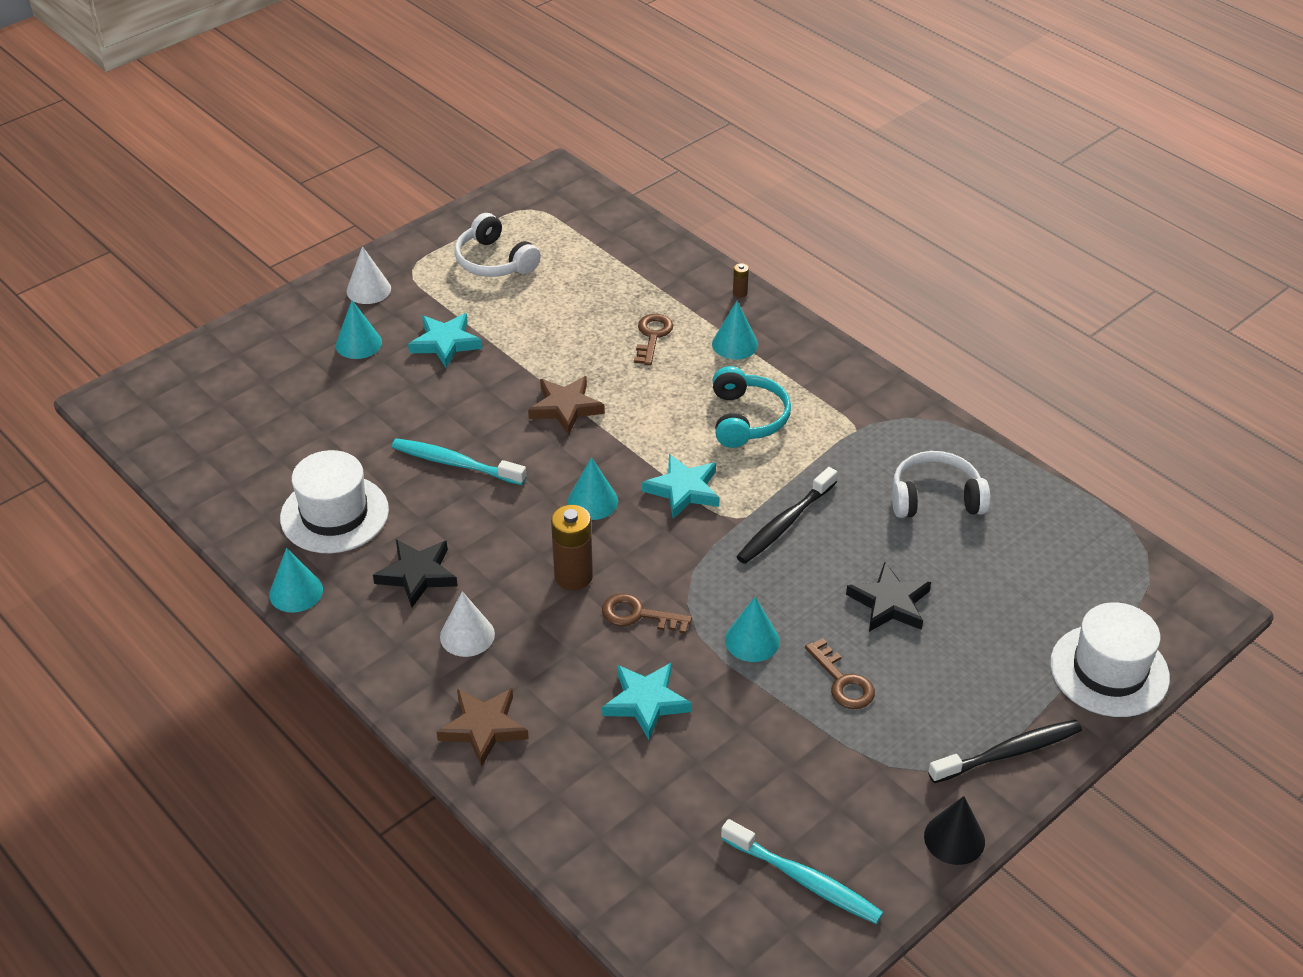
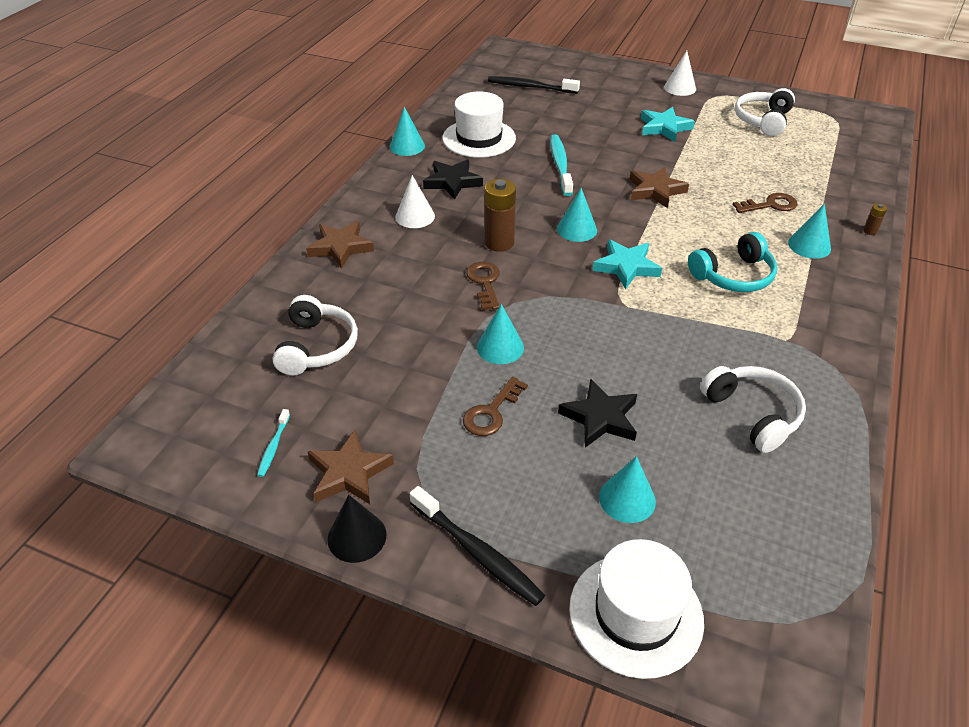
camera: 65 degrees right, 0 degrees up
turquoise cone [336,300,382,359] -> turquoise cone moved to [599,456,656,523]
turquoise star [602,663,692,740] -> none
turquoise toothbrush [721,819,883,924] -> turquoise toothbrush [257,409,290,477], size x0.52
black toothbrush [736,467,837,564] -> black toothbrush moved to [488,76,580,94]
none -> white headphones [272,295,358,375]
none -> brown star [307,430,394,504]

